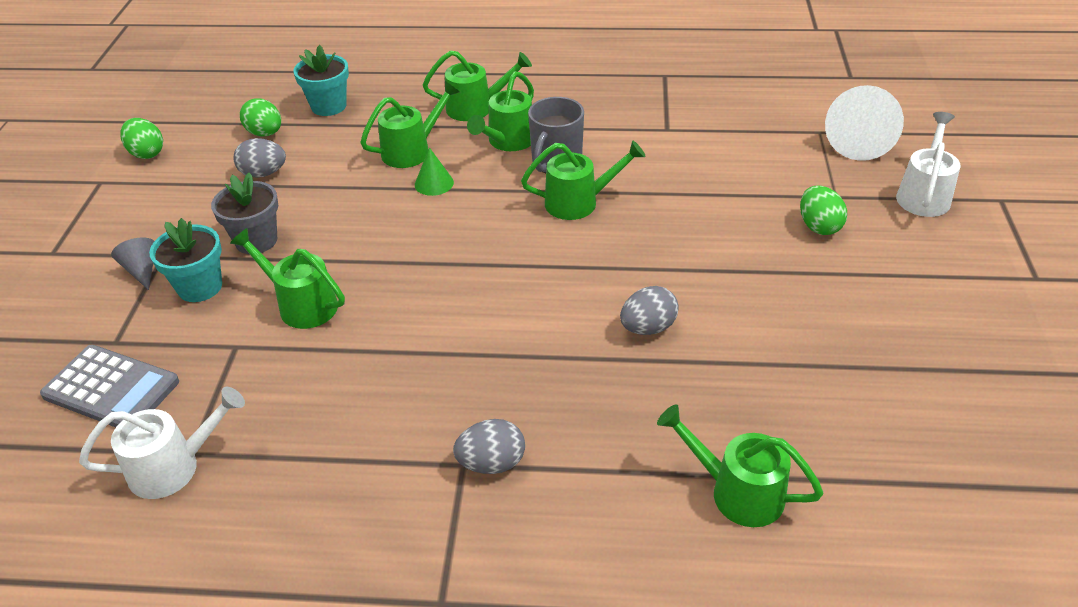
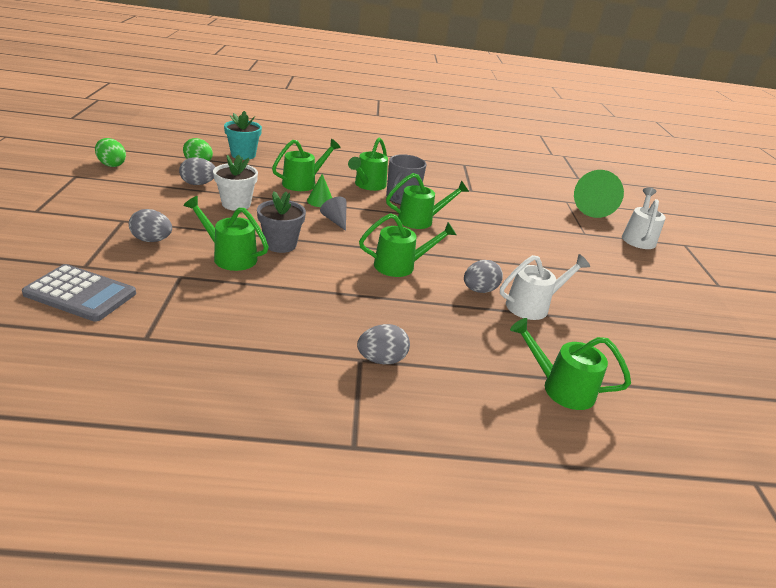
camera: 10 degrees left, 10 degrees down
white watering can [79,387,245,499] -> white watering can moved to [500,254,590,320]
grey cone [111,237,154,290] -> grey cone moved to [320,197,347,231]
turquoise flower pot [149,218,222,302] -> grey egg [129,209,172,242]
grey flower pot [211,173,278,254] -> grey flower pot moved to [257,191,306,253]
green watering can [423,50,532,121] -> green watering can moved to [359,213,456,277]
green egg [800,185,847,235] -> none
white cone [825,85,904,161] -> green cone [574,170,624,218]
none -> white flower pot [213,155,258,211]

